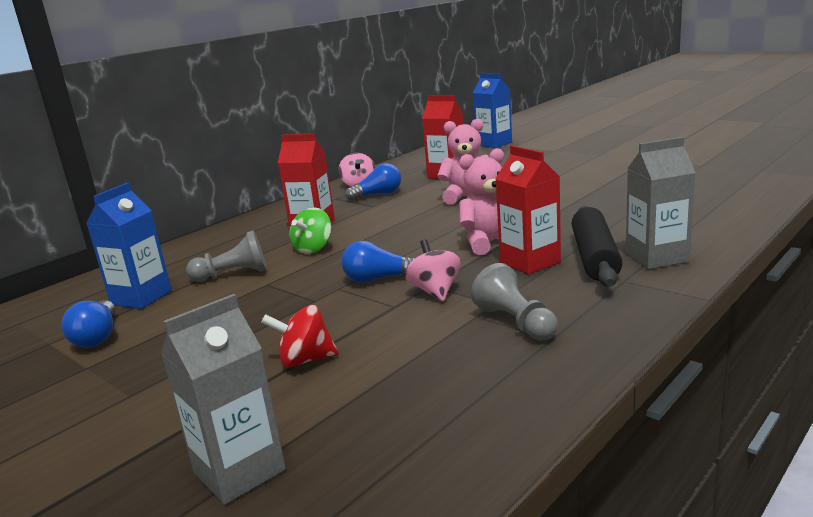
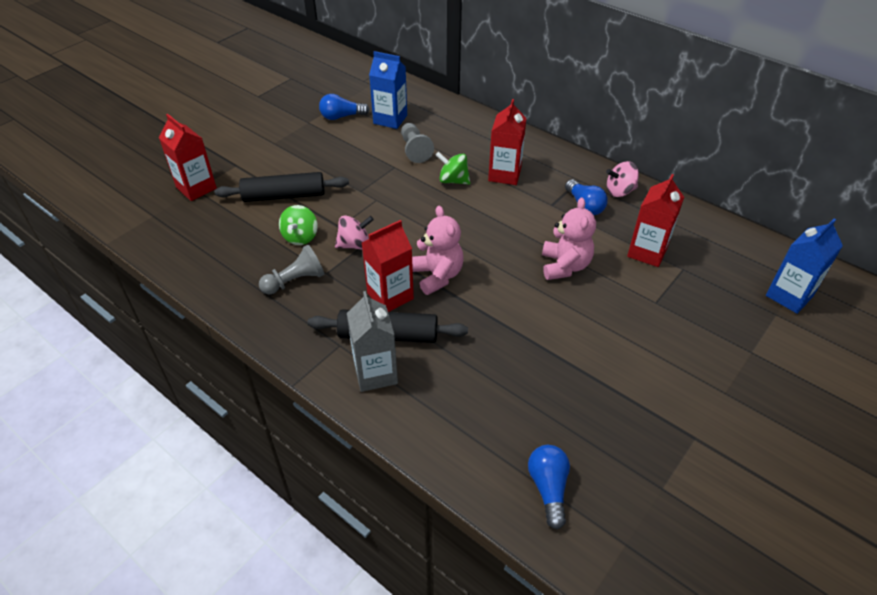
camera: 85 degrees right, 25 degrees up
grey carton [161,294,286,505] -> red carton [159,114,217,201]
red spinning top [261,305,339,368] -> black rolling pin [214,172,349,202]
blue light bulb [341,241,415,283] -> blue light bulb moved to [528,445,570,530]
none -> green spinning top [279,205,318,245]

